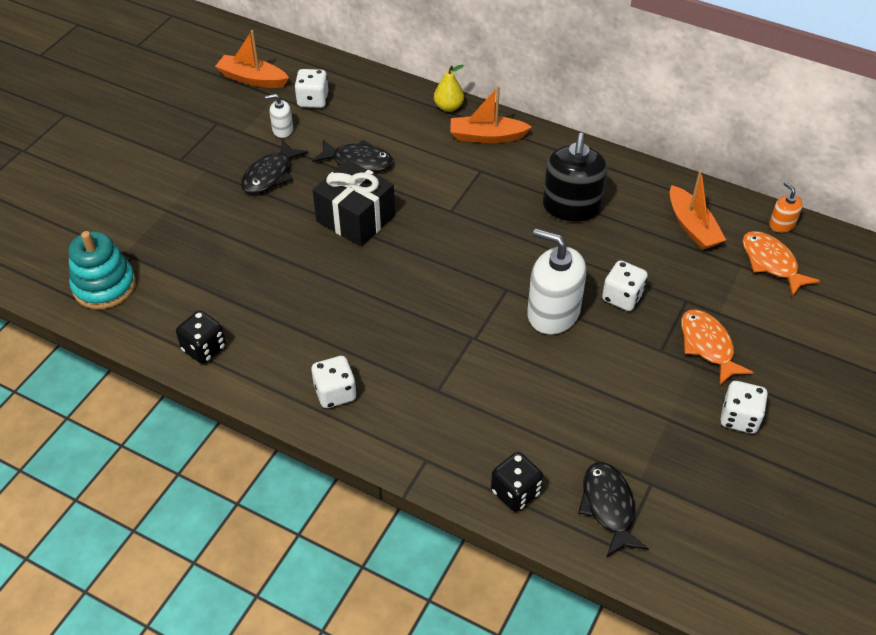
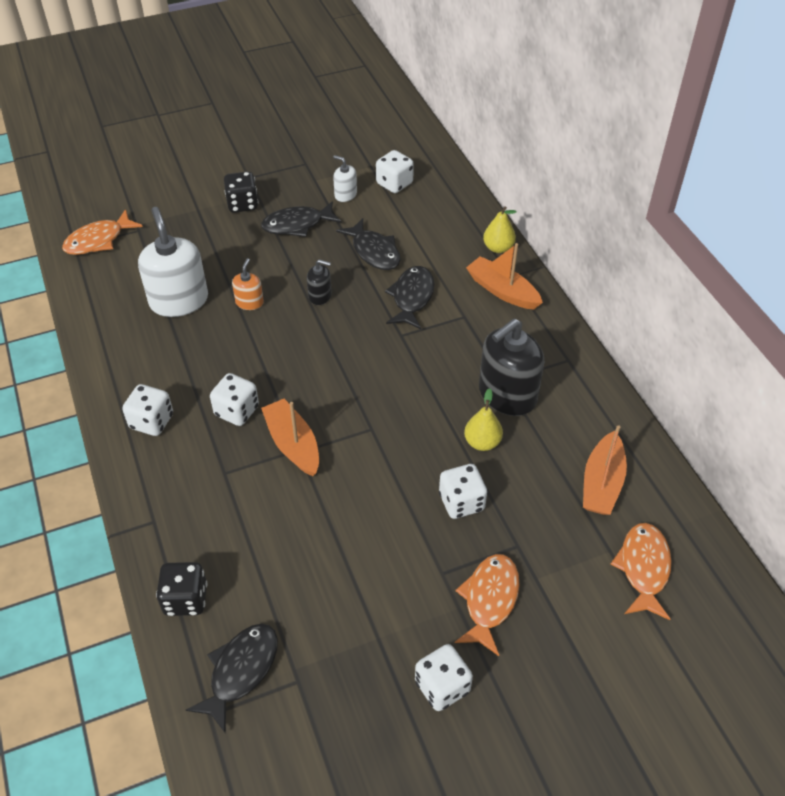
camera: 40 degrees right, 0 degrees up
turquoise stacking toy [68,231,136,309] -> orange fish [62,209,143,255]
black dice [176,311,226,364] -> black dice moved to [224,172,259,213]
orange boat [215,30,289,88] -> orange boat moved to [261,399,319,476]
black gift [313,160,395,247] -> black soap dispenser [307,259,332,305]
white soap dispenser [527,228,587,335] -> white soap dispenser moved to [138,207,208,317]
orange soap dispenser [769,182,803,233] -> orange soap dispenser moved to [232,258,264,310]
none -> white dice [210,373,259,426]
none -> black fish [385,266,434,329]
none -> yellow pear [464,388,503,451]

